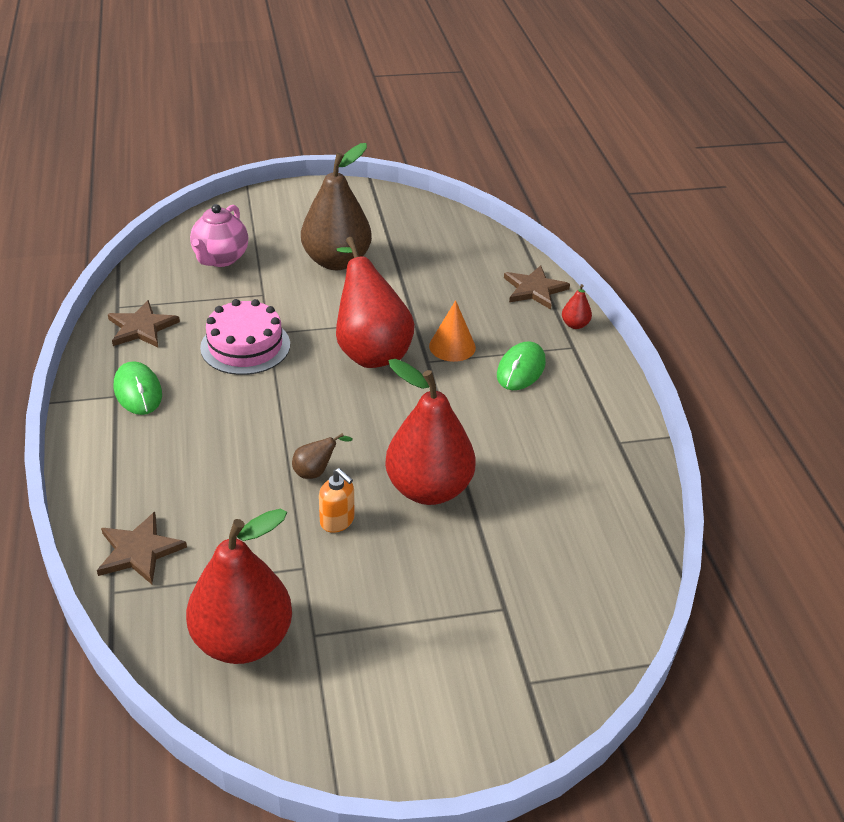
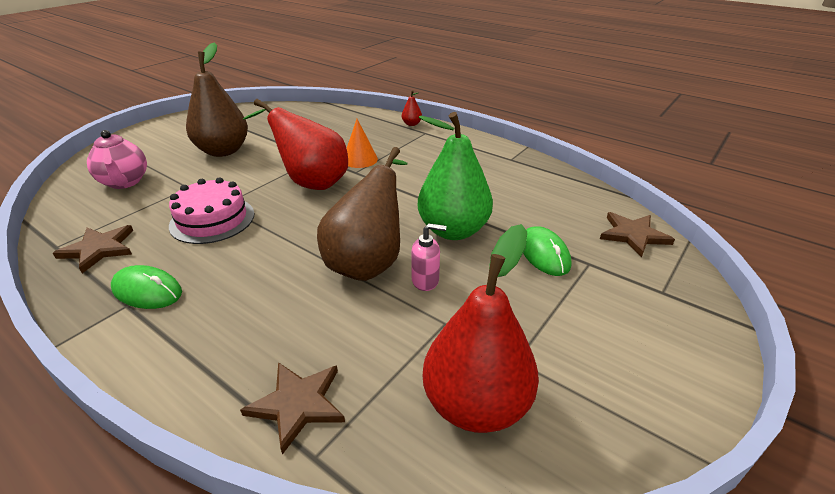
camera: 40 degrees left, 5 degrees down
brown pear [292,433,353,479] -> brown pear [317,147,407,281], size x2.48
orange soap dispenser [319,468,354,533] -> pink soap dispenser [411,223,446,291]
red pear [385,359,476,505] -> green pear [418,112,493,240]
green mouse [497,341,546,390] -> green mouse moved to [523,226,571,276]
brown star [504,265,570,310] -> brown star moved to [600,212,675,258]

